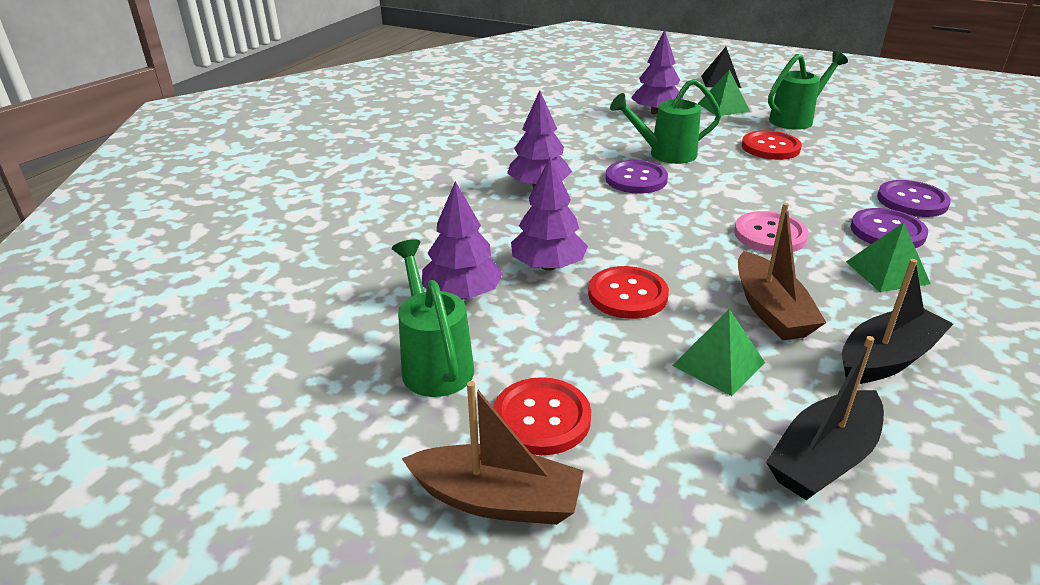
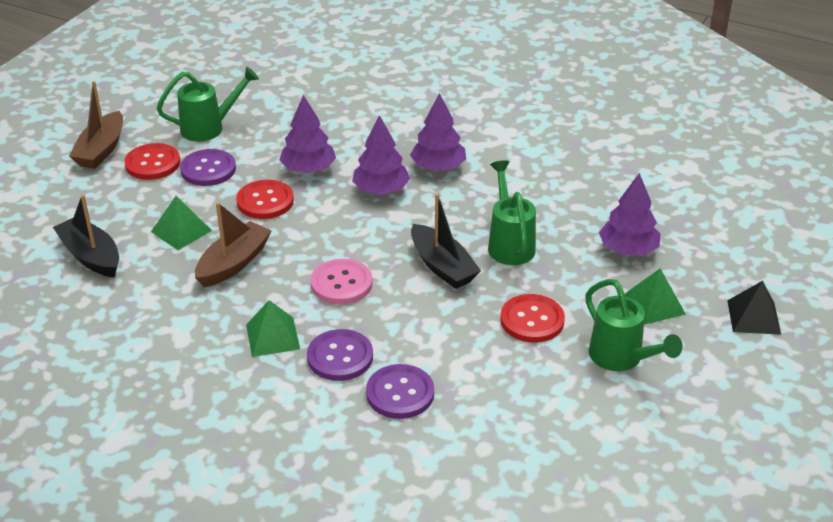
camera: 90 degrees right, 5 degrees up
purple tree [422,181,503,299] -> purple tree moved to [352,115,410,195]
purple button [606,160,668,194] -> purple button moved to [180,149,236,186]
brown boat [738,203,826,340] -> brown boat turned 135 degrees clockwise [195,202,272,288]
black boat [842,259,953,384] -> black boat moved to [411,193,481,289]

